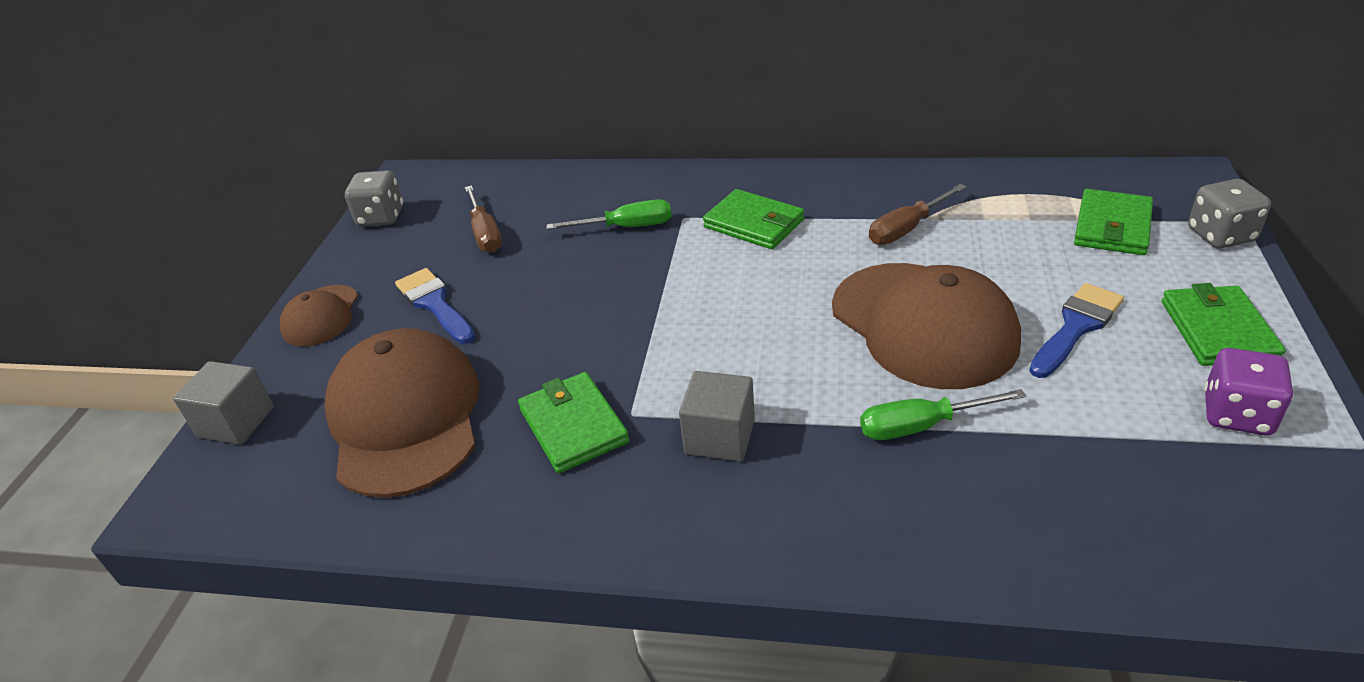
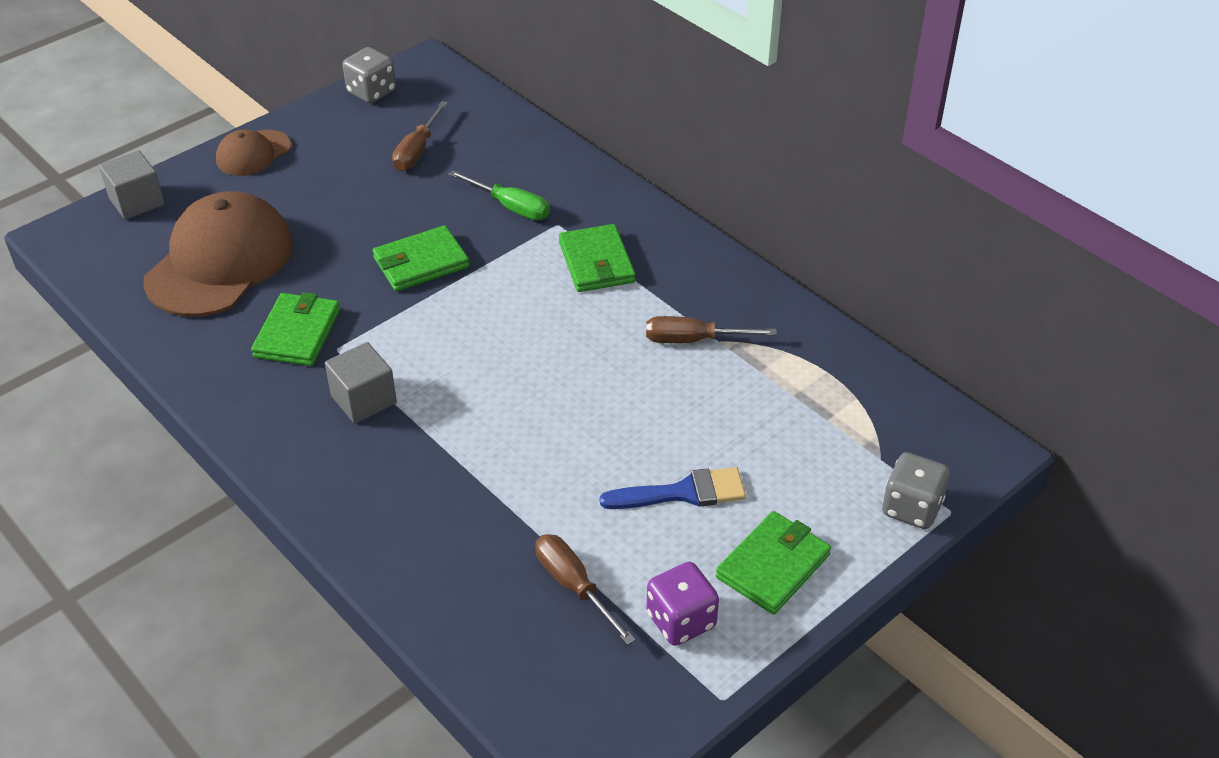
camera: 35 degrees right, 5 degrees up
blue brush [395,268,475,344] -> none
brown cap [832,263,1021,389] -> none
green screwdriver [860,389,1026,440] -> none
green wallet [1074,189,1153,255] -> green wallet moved to [373,225,469,291]
none -> brown screwdriver [535,534,635,645]

